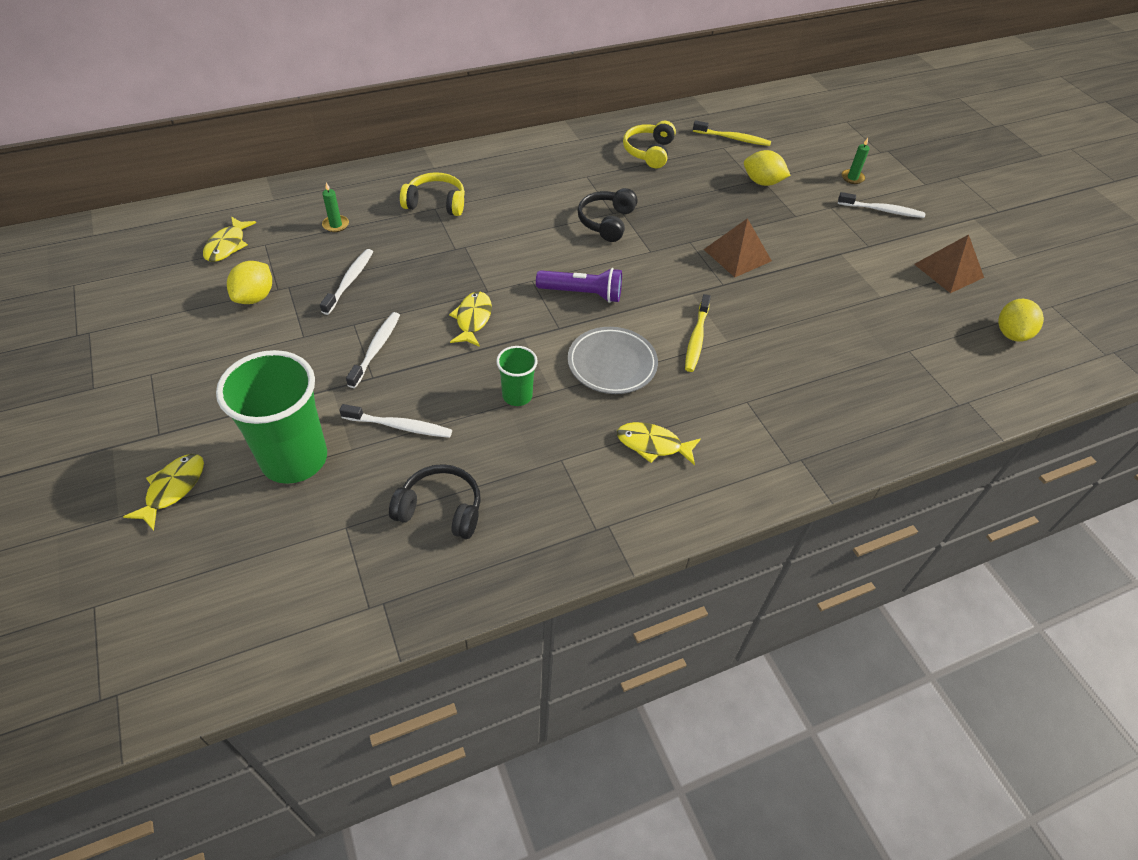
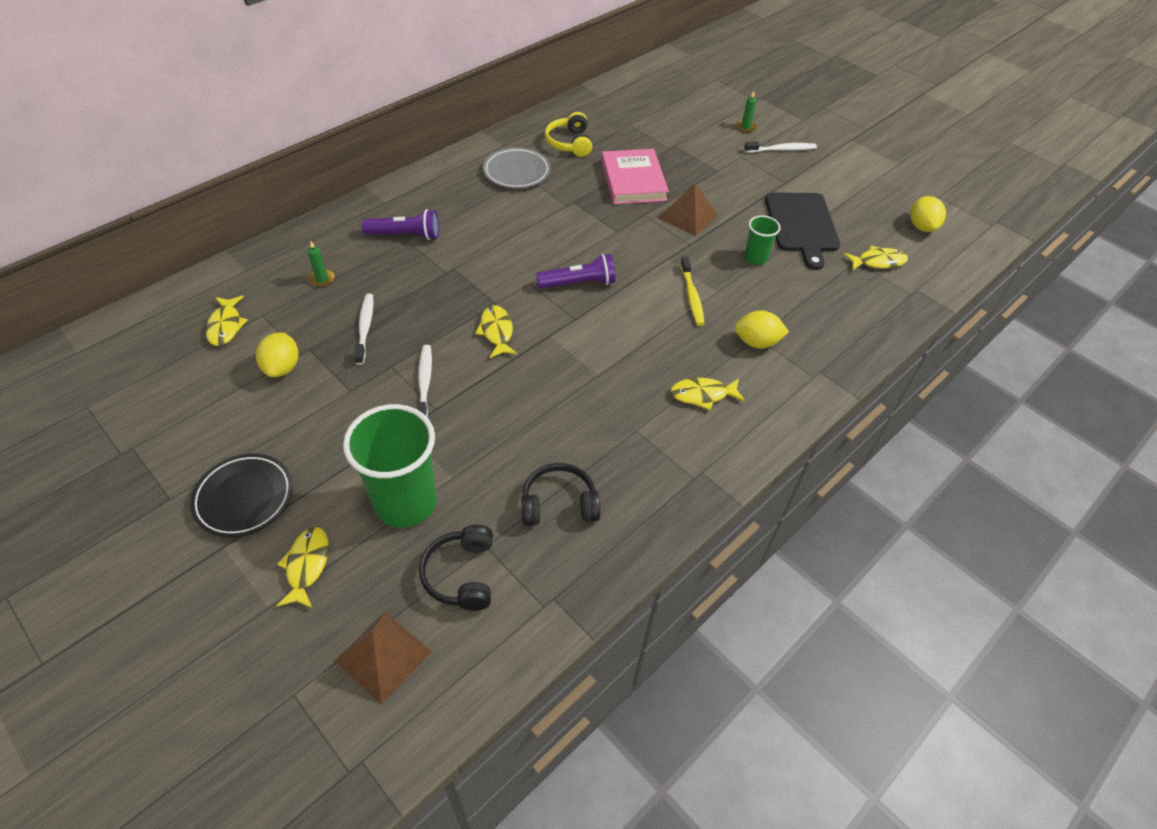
camera: 20 degrees left, 0 degrees up
white toothbrush [339,404,452,438] -> none
yellow headphones [400,172,465,216] -> purple flashlight [361,209,439,240]
green cup [496,346,538,406] -> green cup moved to [744,215,781,265]
grey plate [568,327,658,394] -> grey plate moved to [483,147,551,188]
black headphones [578,188,638,242] -> black headphones moved to [419,525,493,611]
yellow toothbrush [693,120,771,146] -> none
yellow lemon [744,150,790,186] -> yellow lemon moved to [734,311,789,348]
brown pyramid [914,234,984,293] -> brown pyramid moved to [335,612,432,705]
none -> black plate [190,454,293,537]
none -> pink book [601,149,669,204]
none -> black cutting board [765,192,840,270]
none -> yellow fish [844,246,908,271]

